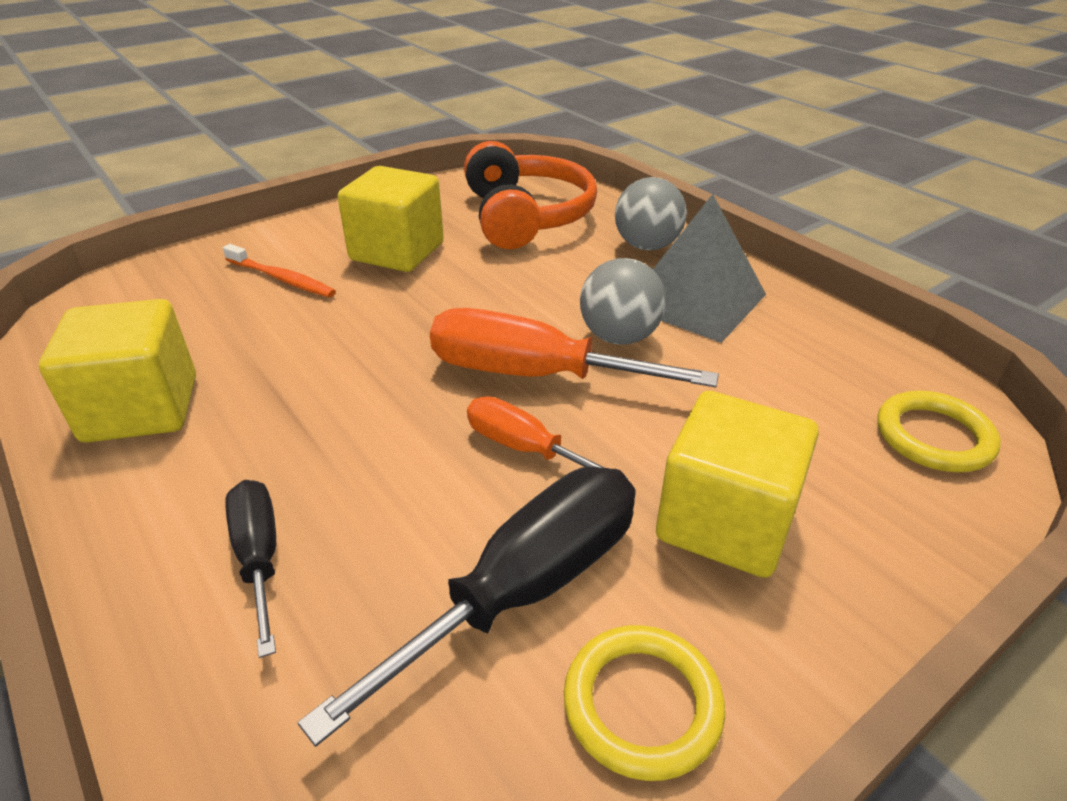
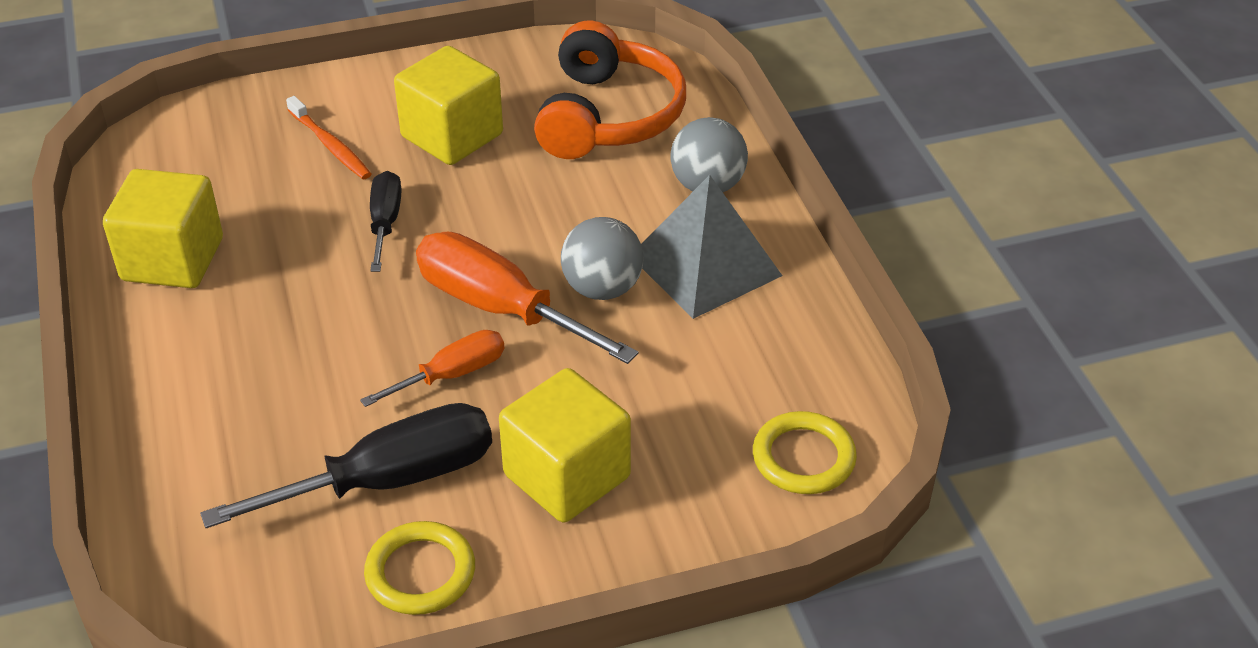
camera: 20 degrees right, 5 degrees up
black screwdriver [225,480,276,658] -> black screwdriver moved to [370,171,402,272]
orange screwdriver [467,396,628,479] -> orange screwdriver turned 90 degrees clockwise [360,330,504,407]

